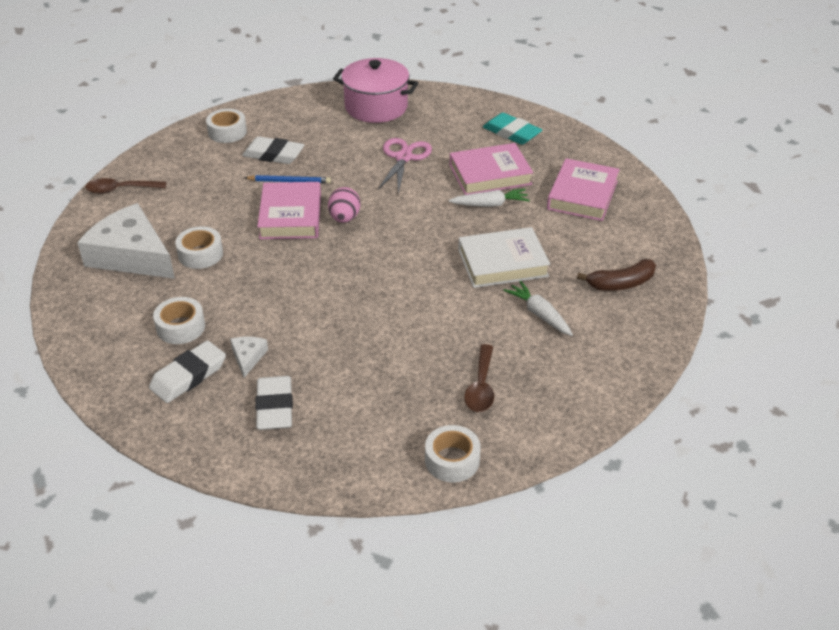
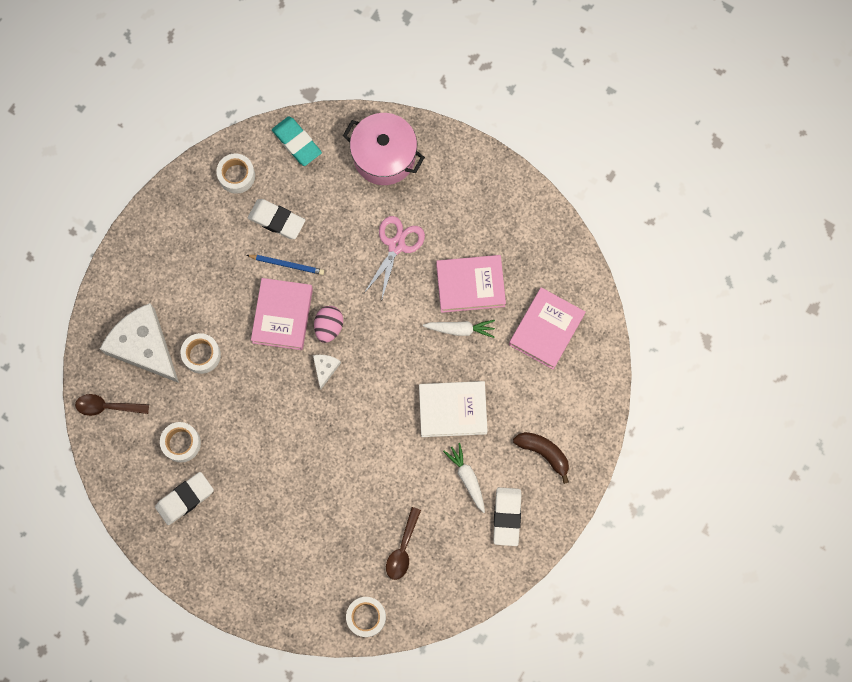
camera: 10 degrees right, 35 degrees up
brown spoon [85,178,166,194] -> brown spoon moved to [75,394,149,416]
white cheese [230,336,268,378] -> white cheese moved to [313,355,341,390]
white eraser [255,376,293,430] -> white eraser moved to [493,487,521,546]
turquoise eraser [483,113,542,145] -> turquoise eraser moved to [272,116,322,166]
brown banana [577,259,656,291] -> brown banana turned 135 degrees counterclockwise [513,432,569,484]

